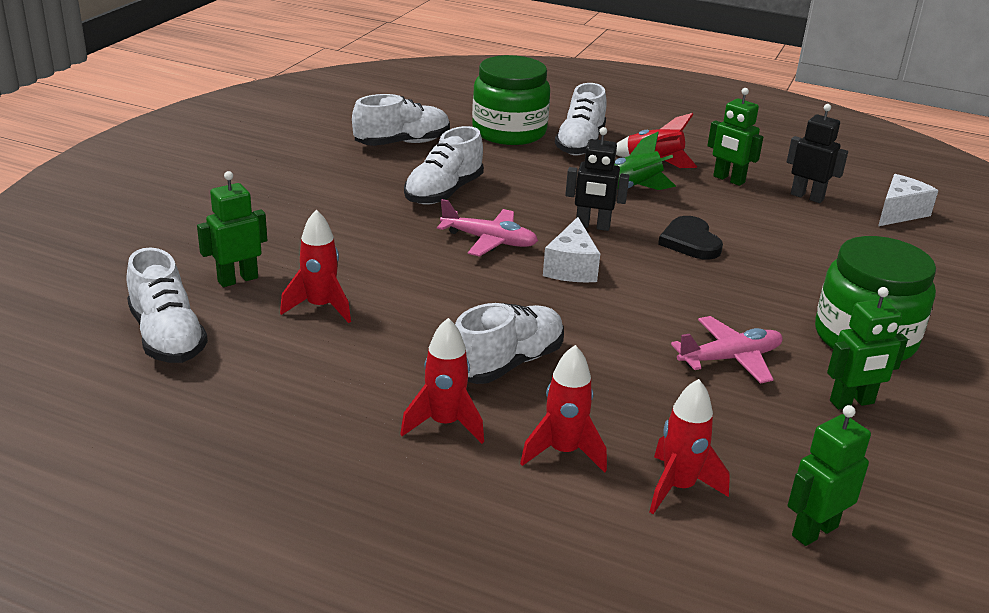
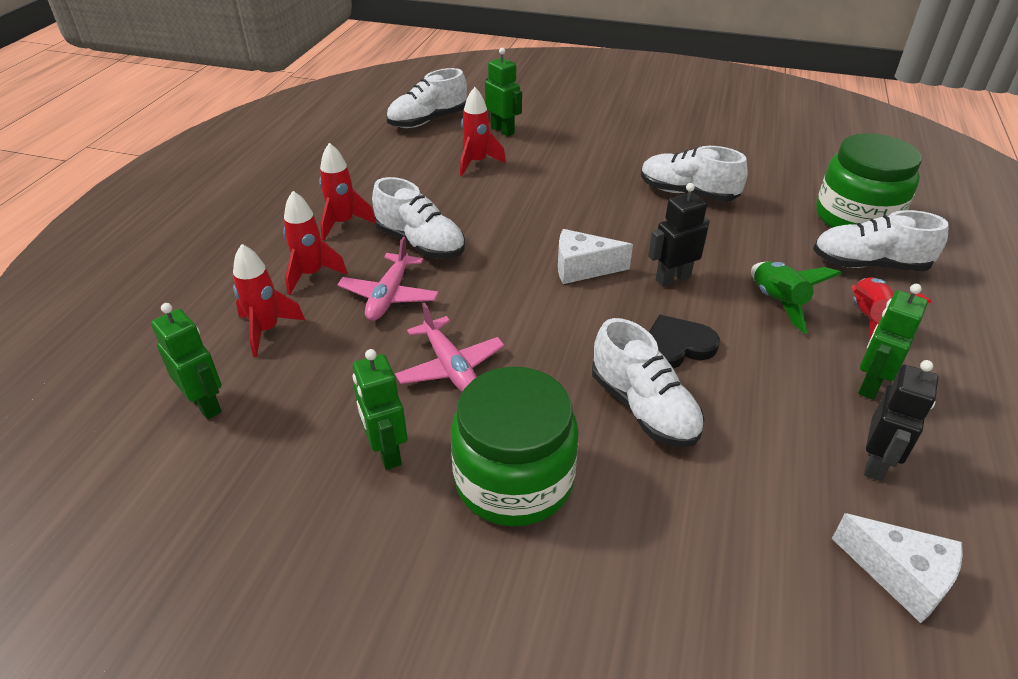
camera: 85 degrees right, 10 degrees up
white shoe [352,94,450,146] -> white shoe moved to [592,318,704,447]
pink plane [437,199,538,257] -> pink plane moved to [337,237,439,321]
black robot [565,127,629,231] -> black robot turned 60 degrees clockwise [648,183,710,287]

